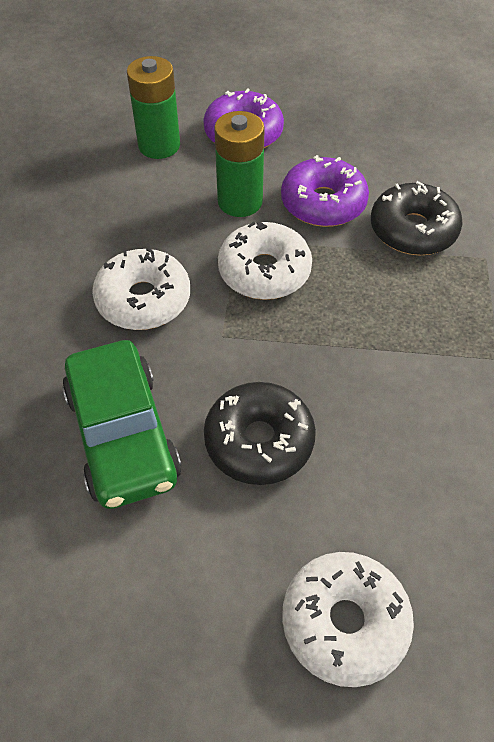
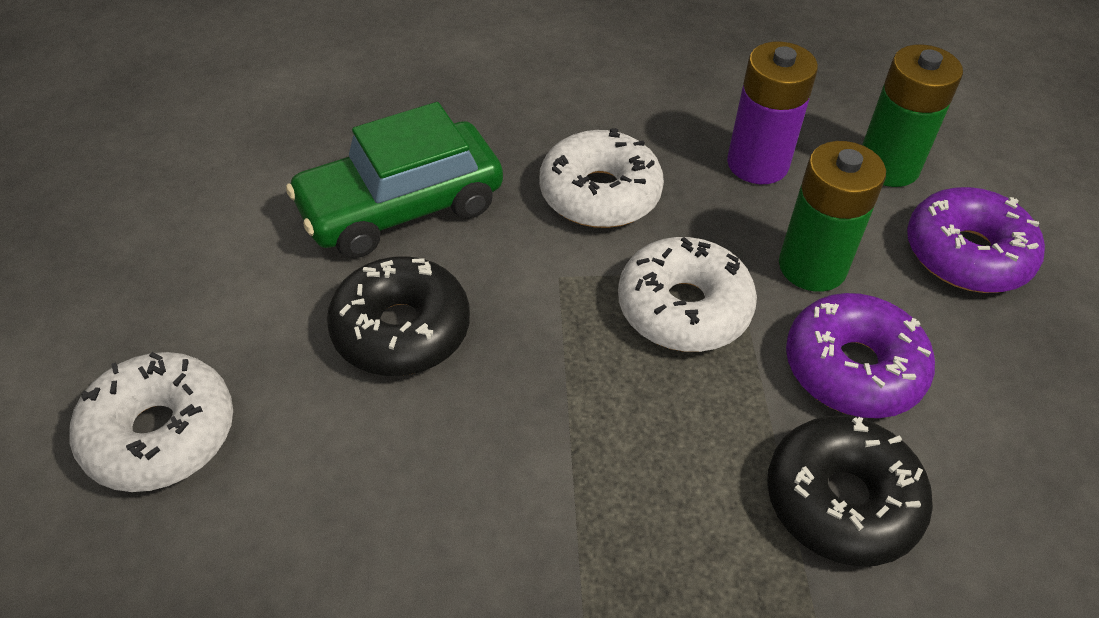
camera: 80 degrees right, 5 degrees down
none -> purple battery [727,42,818,184]

